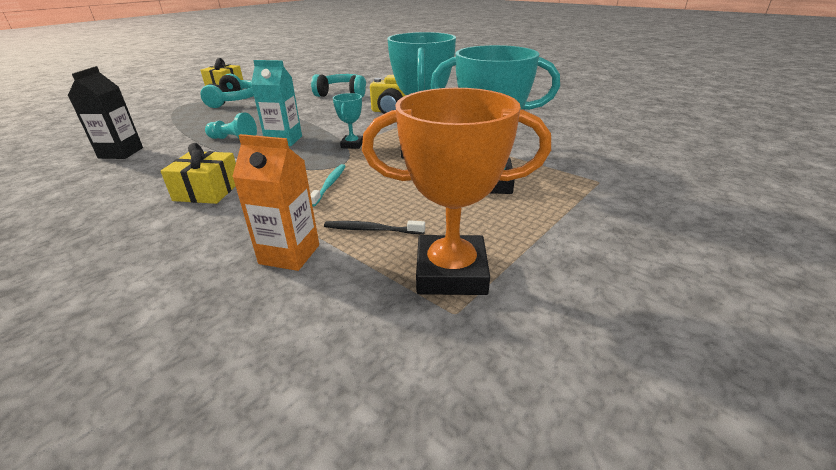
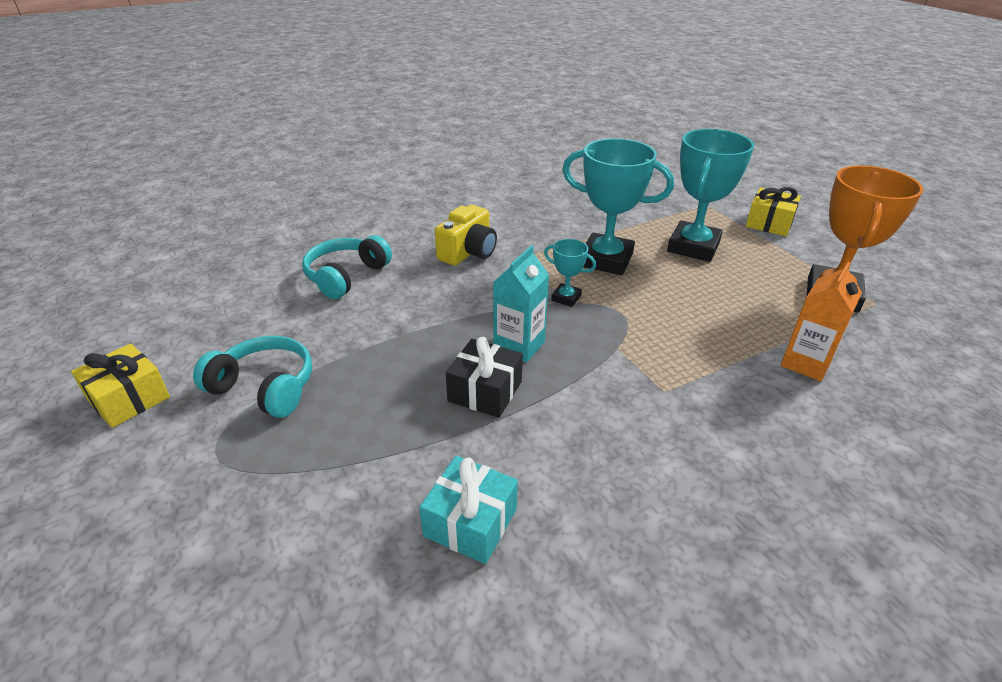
camera: 70 degrees left, 5 degrees up
black carton [68,66,143,159] -> turquoise gift [419,456,518,564]
yellow gift [161,143,236,204] -> yellow gift moved to [746,187,801,236]
turquoise pawn [205,113,257,139] -> black gift [446,337,523,418]
turquoise toothbrush [310,164,345,207] -> none
black toothbrush [324,220,425,234] -> none

